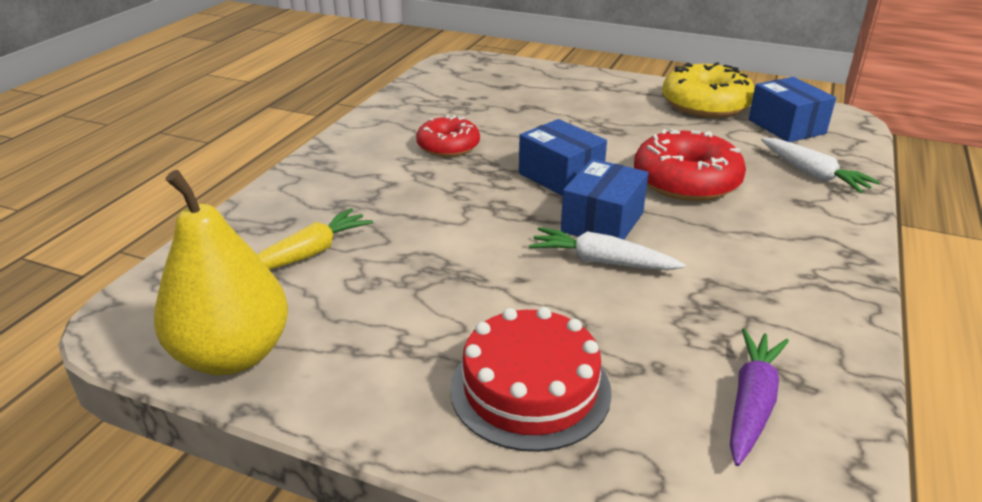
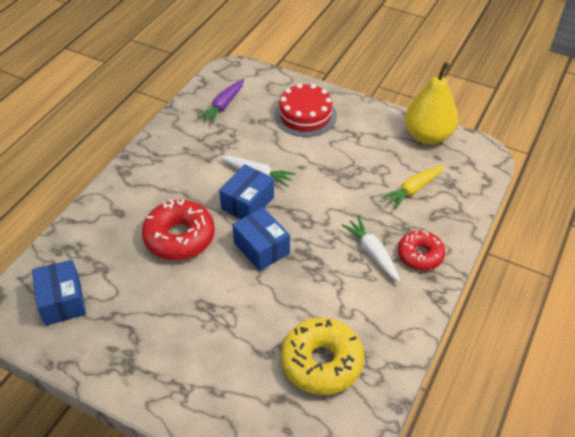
camera: 175 degrees left, 15 degrees up
red donut [416,115,480,157] -> red donut moved to [398,230,445,270]
yellow donut [662,62,755,118] -> yellow donut moved to [281,318,364,395]
white carrot [761,138,880,193] -> white carrot moved to [341,217,400,282]

